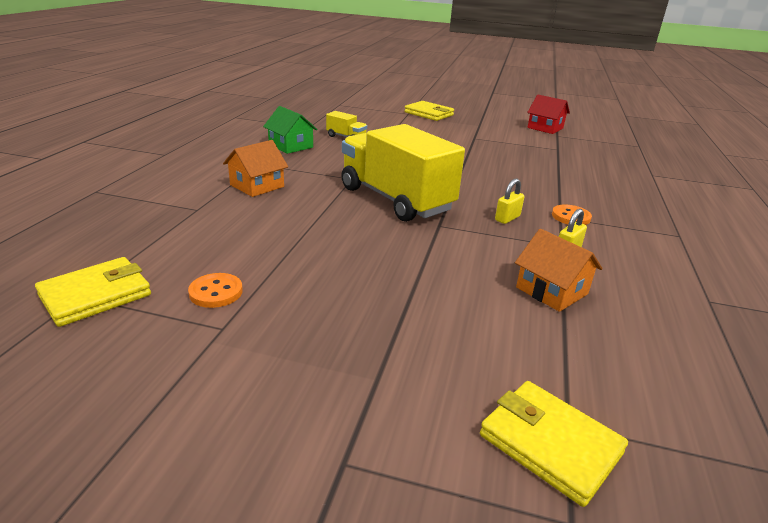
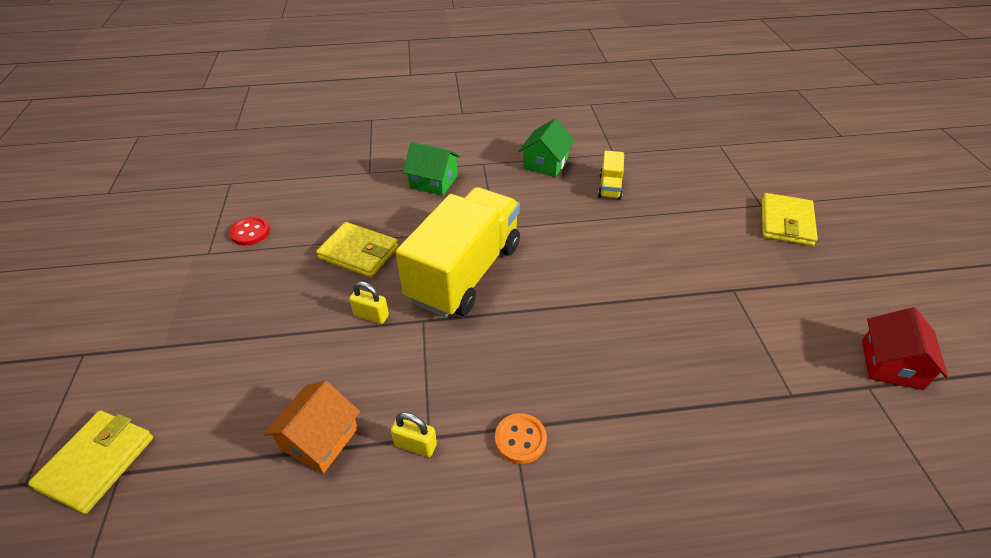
camera: 70 degrees right, 15 degrees up
yellow wallet [35,257,151,327] -> yellow wallet moved to [316,222,398,277]
orange button [188,273,243,308] -> red button [229,217,270,246]
orange house [223,140,288,197] -> green house [403,142,461,196]
yellow padlock [495,179,524,224] -> yellow padlock moved to [349,281,389,324]

